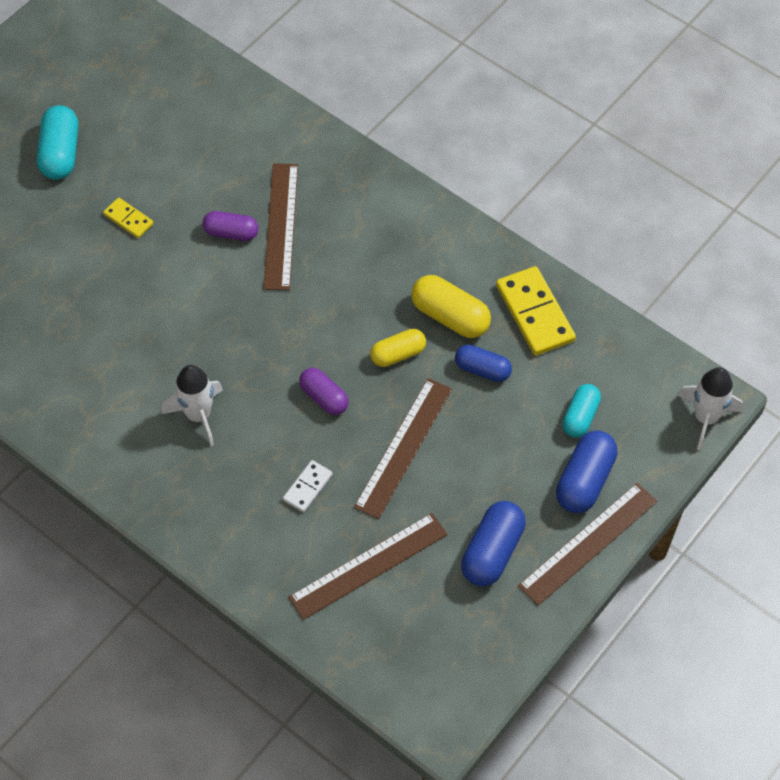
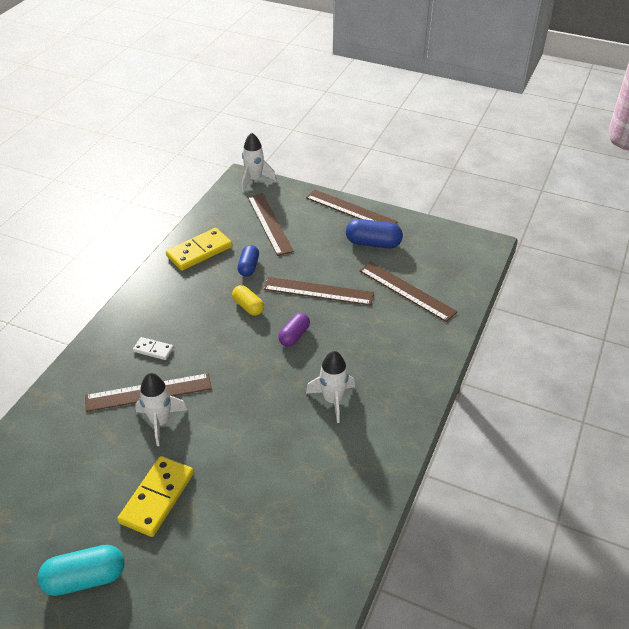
camera: 105 degrees left, 15 degrees down
yellow domino [103,198,154,238] -> yellow domino [117,456,194,537], size x1.87
purple capsule [202,211,258,241] -> white rocket [135,373,187,446]
white domino [283,460,333,512] -> white domino moved to [133,337,174,360]
yellow capsule [411,275,491,338] -> none
blue capsule [556,430,618,513] -> none
turquoise capsule [563,384,601,438] -> brown ruler [247,193,294,256]

